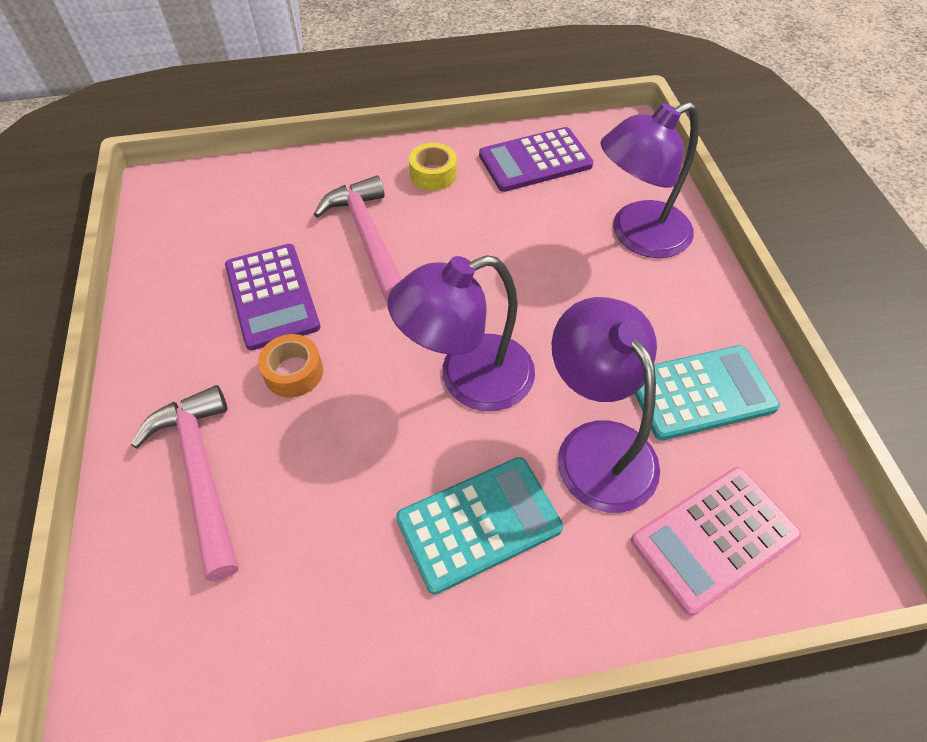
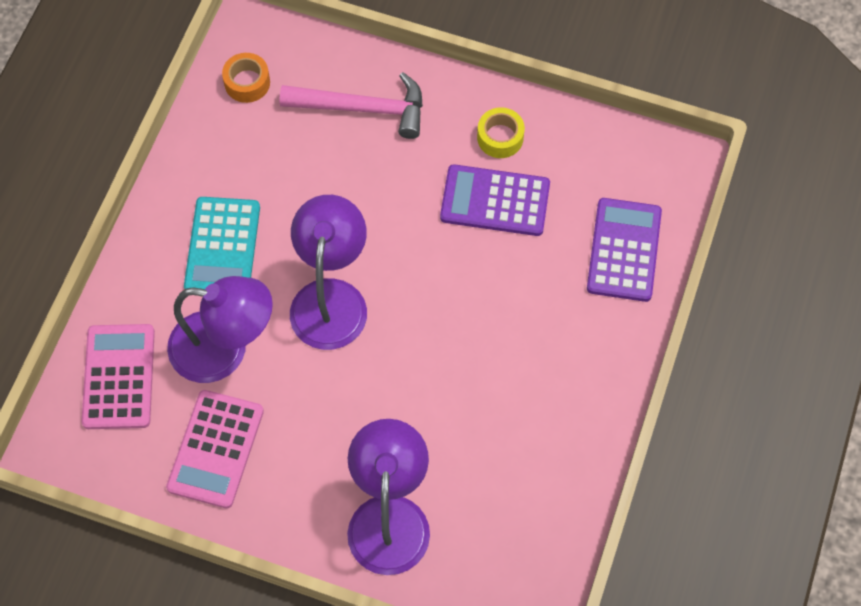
camera: 120 degrees right, 10 degrees up
orange tape [258,334,323,398] -> orange tape moved to [222,53,270,103]
pink hammer [314,175,402,302] -> none
yellow tape [409,143,457,191] -> yellow tape moved to [477,107,525,158]
purple calculator [479,127,593,192] -> purple calculator moved to [587,198,662,302]
turquoise calculator [635,345,780,441] -> pink calculator [166,390,264,508]

